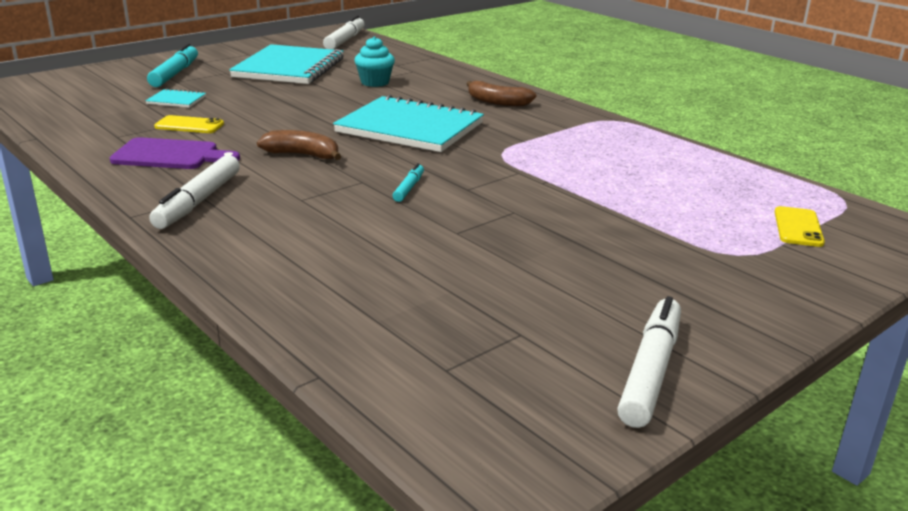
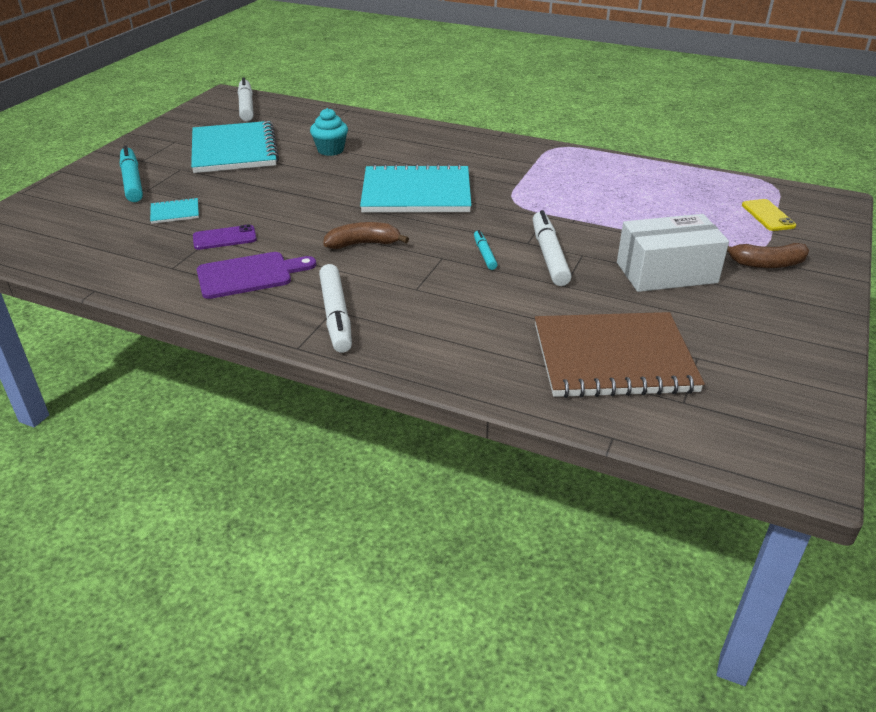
camera: 25 degrees left, 10 degrees up
yellow phone [154,115,224,133] -> purple phone [193,224,257,250]
brown banana [467,81,537,106] -> brown banana moved to [727,243,809,268]
white marker [617,296,681,428] -> white marker moved to [533,210,572,286]
none -> brown notebook [535,312,705,398]
none -> white box [617,214,729,292]

